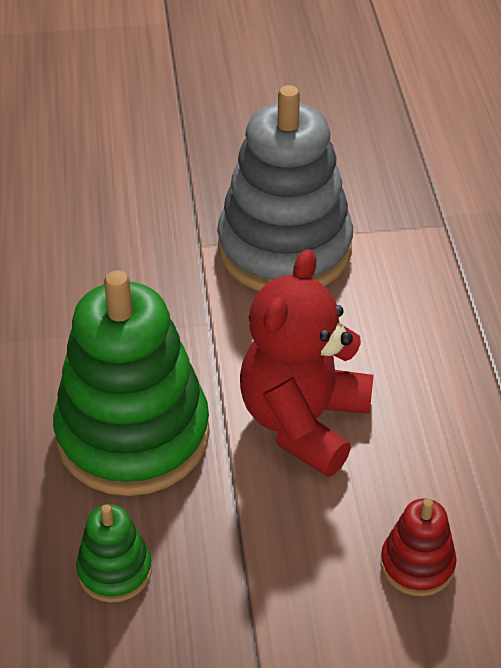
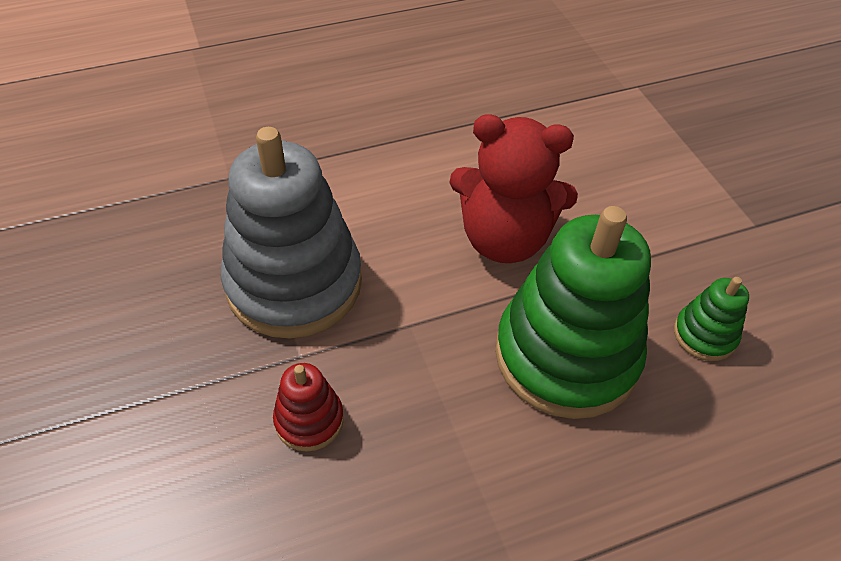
camera: 105 degrees left, 5 degrees up
red stacking toy [381,498,457,596] -> red stacking toy moved to [273,363,344,452]

